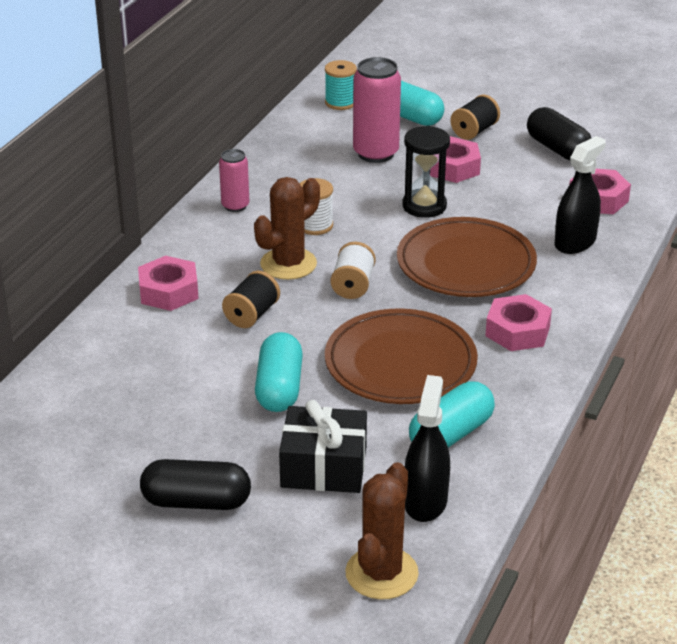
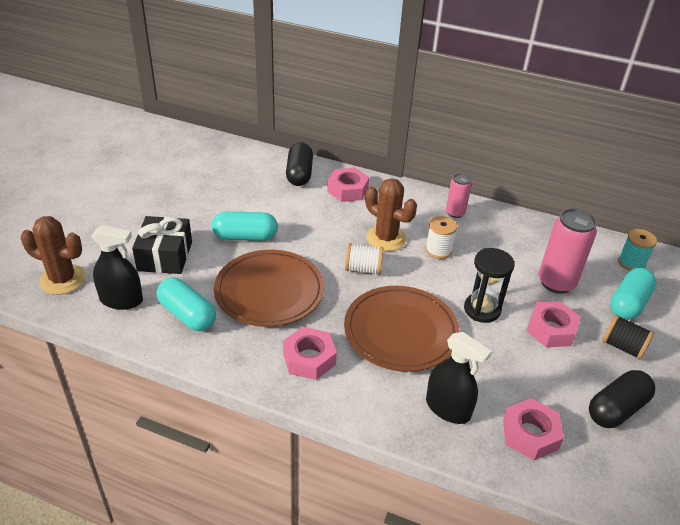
camera: 85 degrees right, 5 degrees up
black capsule [140,459,251,510] -> black capsule moved to [286,142,313,186]
black spool [222,271,280,328] -> none

